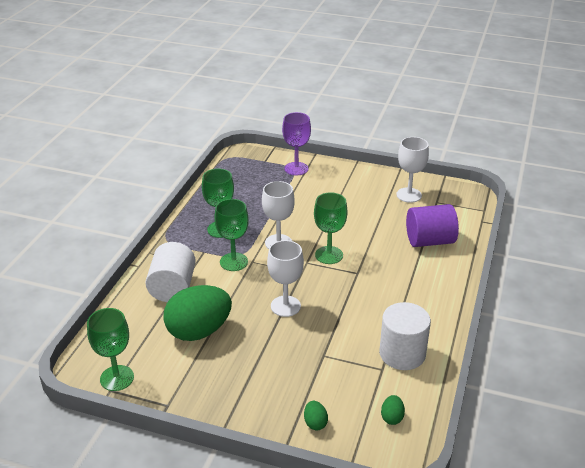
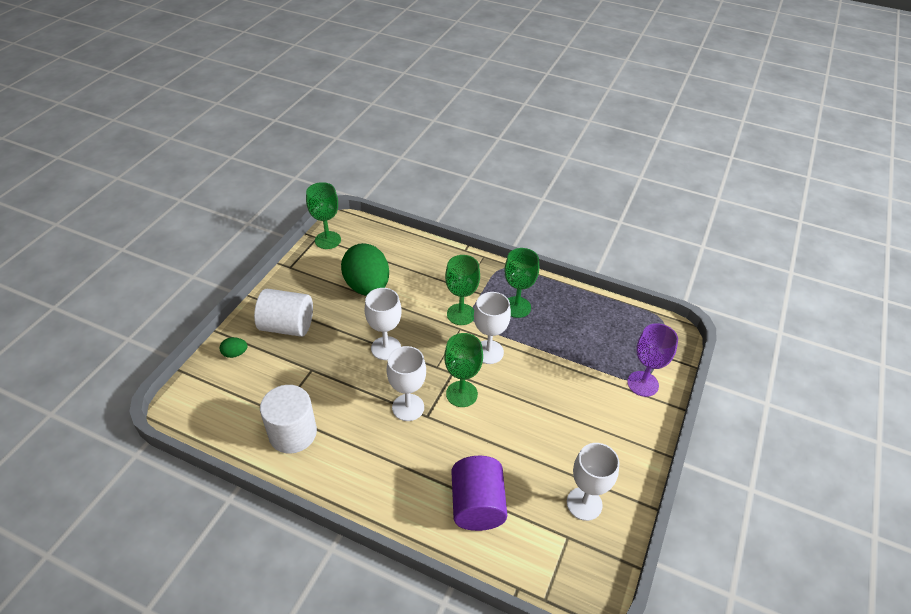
camera: 95 degrees right, 10 degrees up
white cylinder [145,242,196,302] -> white cylinder moved to [254,289,313,337]
green egg [381,395,405,425] -> none
none -> white goblet [387,346,426,421]

